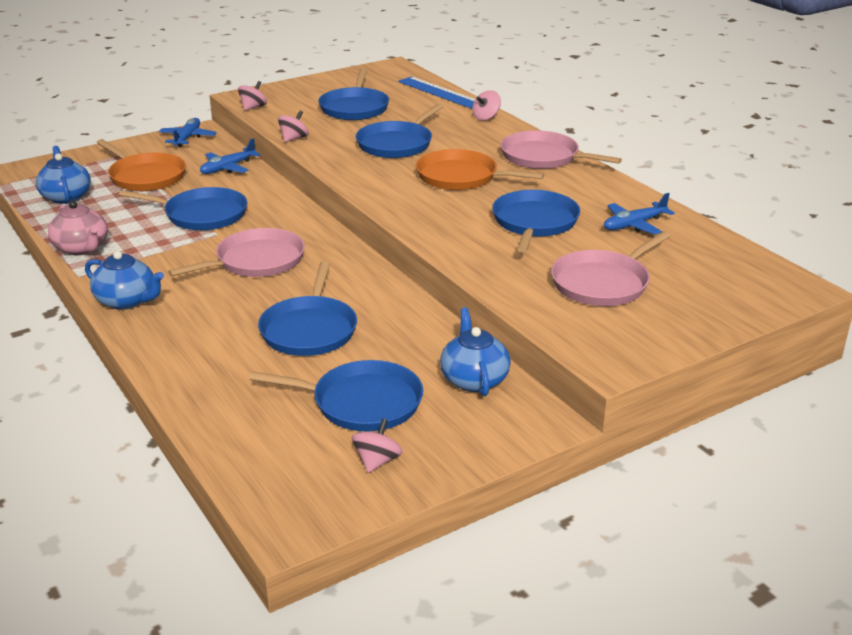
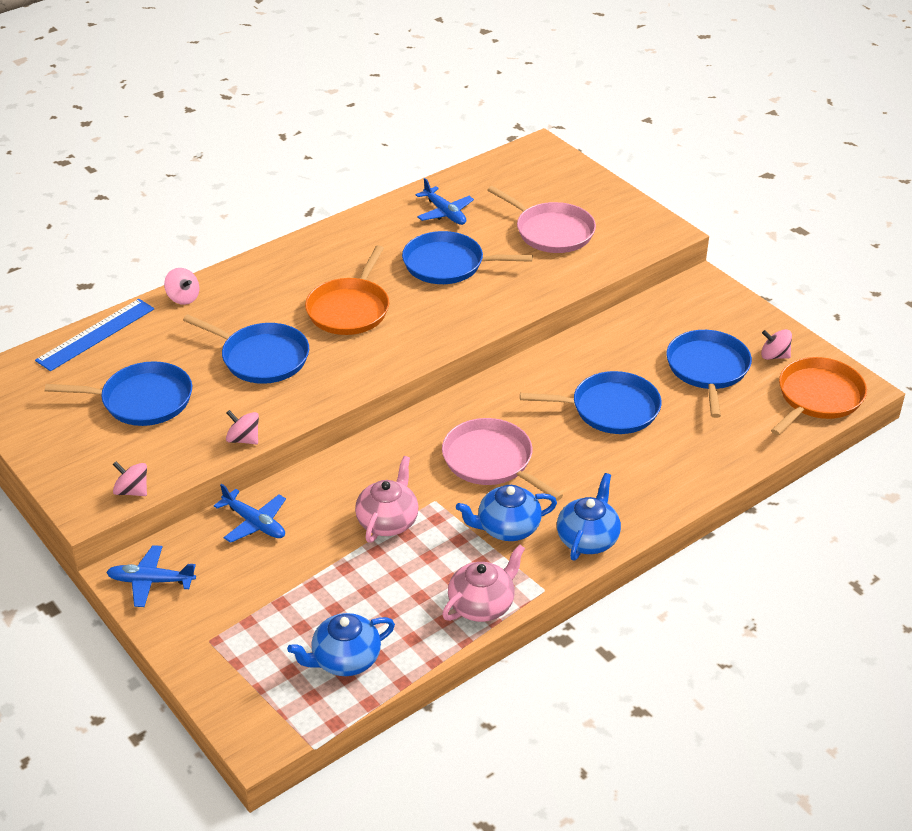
camera: 95 degrees left, 10 degrees up
orange pan [97,139,186,191] -> orange pan moved to [771,357,867,435]
blue pan [119,187,247,230] -> pink teapot [355,456,419,543]
blue teapot [440,307,511,396] -> blue teapot moved to [456,485,557,541]
pink pan [500,130,622,169] -> none

